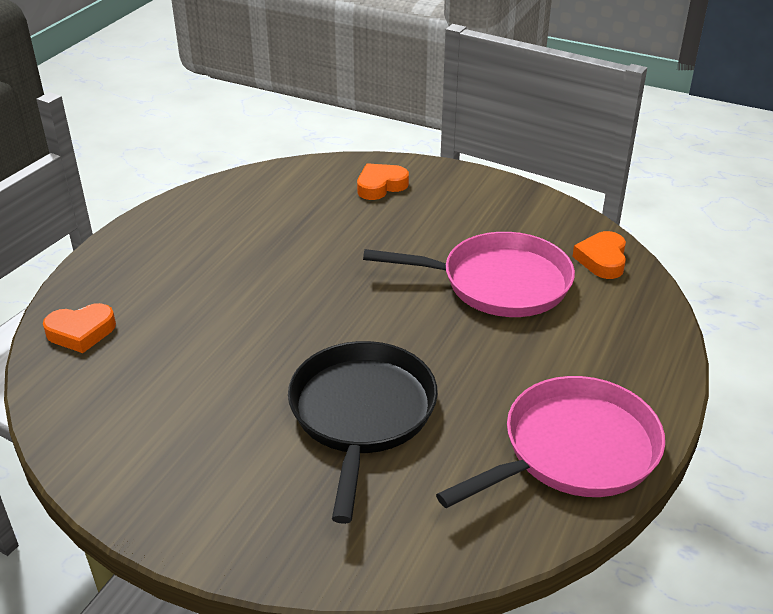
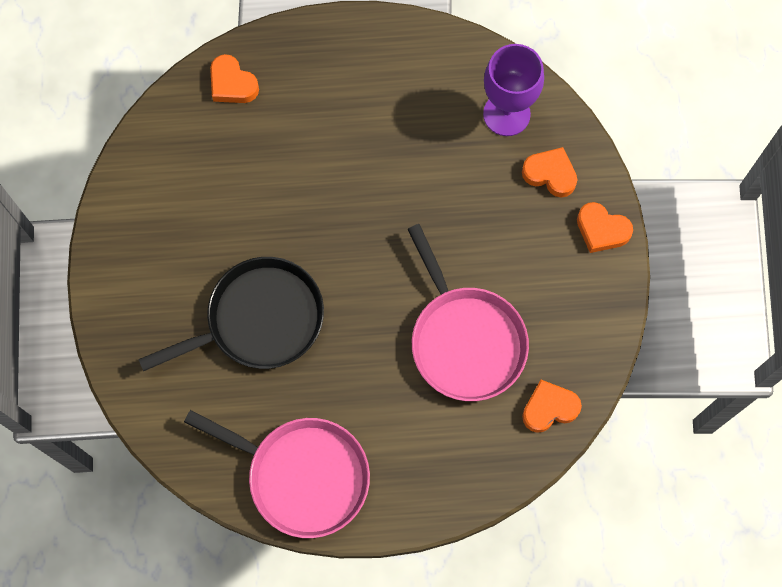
camera: 60 degrees right, 35 degrees up
none -> purple goblet [483,44,544,136]
none -> orange heart [577,202,633,253]

